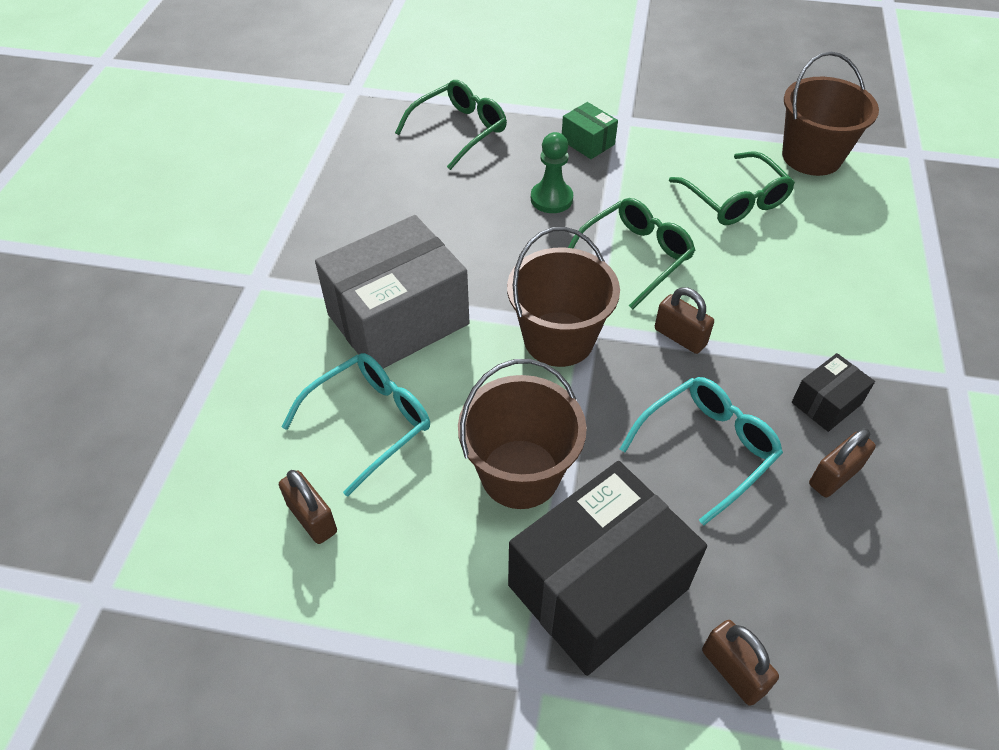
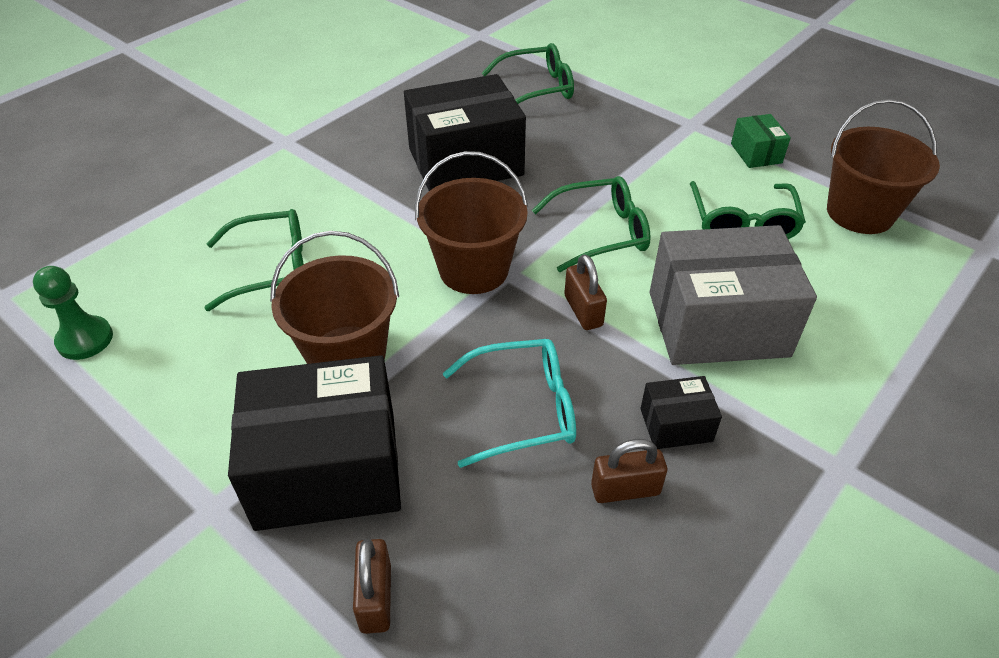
camera: 30 degrees right, 5 degrees down
brown padlock [279,470,337,544] -> none
turquoise glasses [282,353,430,497] -> green glasses [204,209,304,311]
grey box [315,215,469,369] -> grey box moved to [650,225,817,365]
green pawn [531,132,573,213] -> green pawn moved to [33,266,113,360]
green box [562,102,618,159] -> green box moved to [731,114,791,168]
none -> black box [404,74,526,191]

